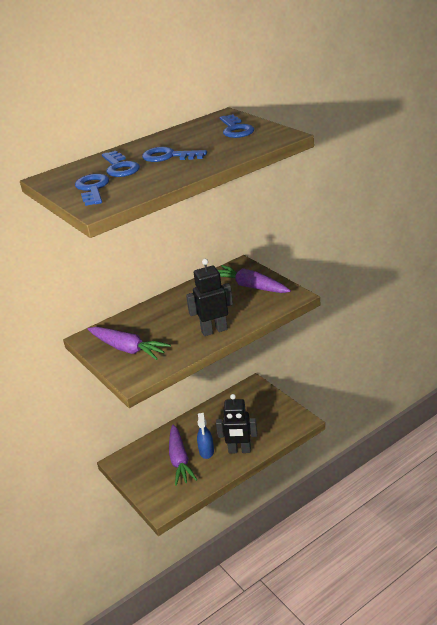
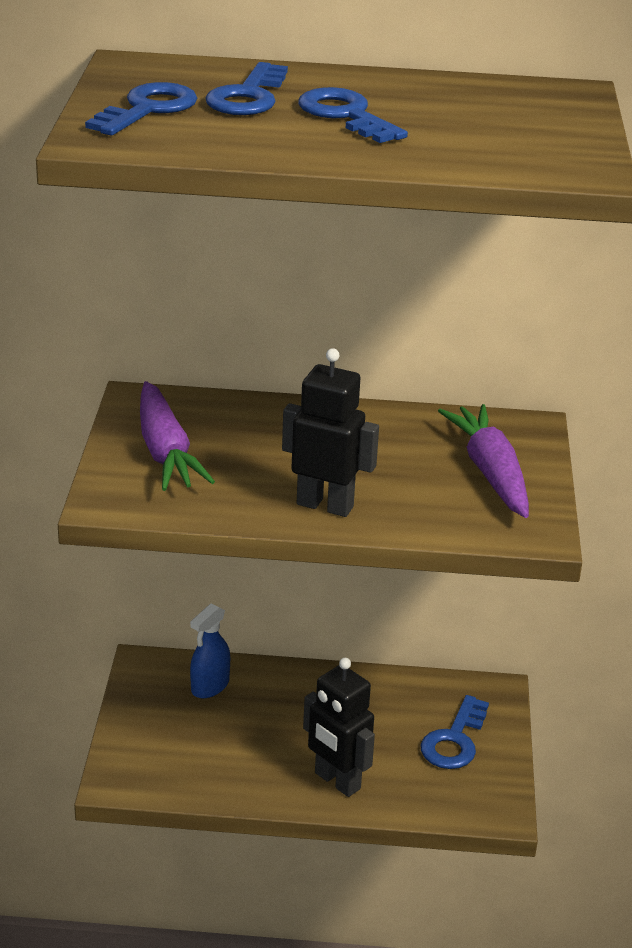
camera: 35 degrees right, 0 degrees up
purple carrot [169,425,197,486] -> none
blue spray bottle [197,413,214,459] -> blue spray bottle moved to [190,603,230,698]
blue key [220,114,254,138] -> blue key moved to [420,695,489,769]

